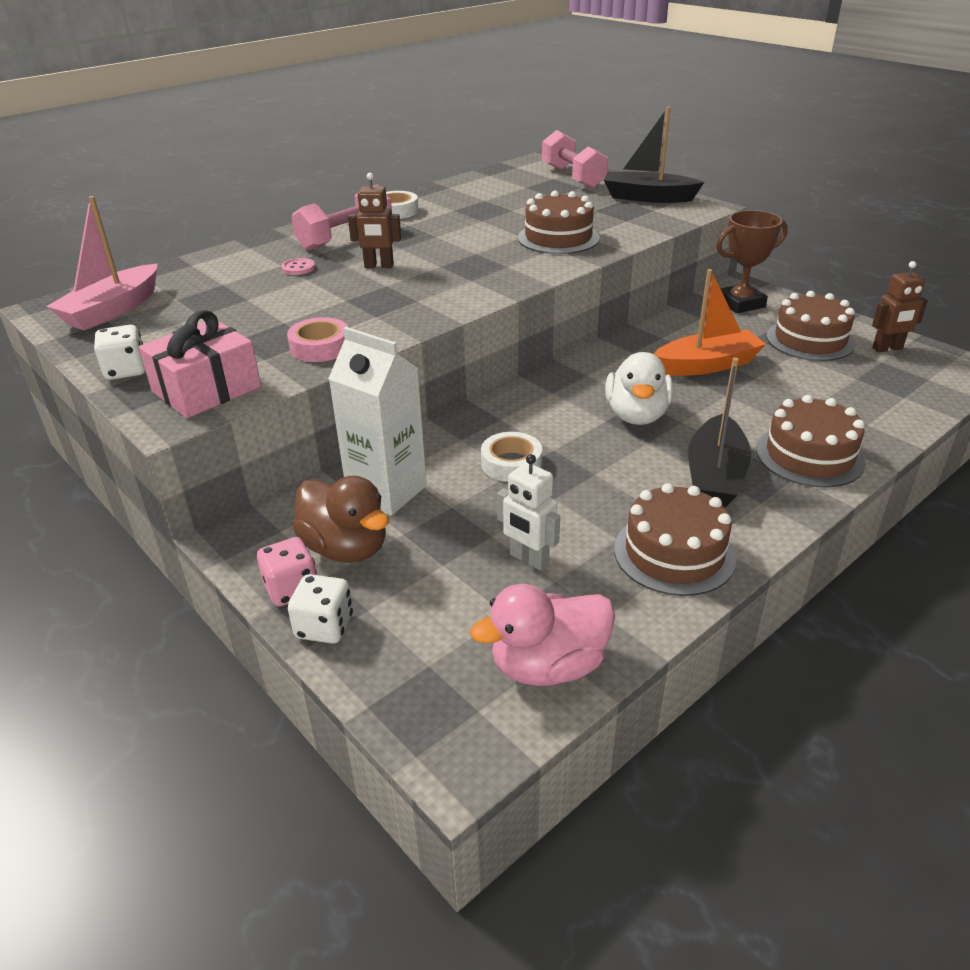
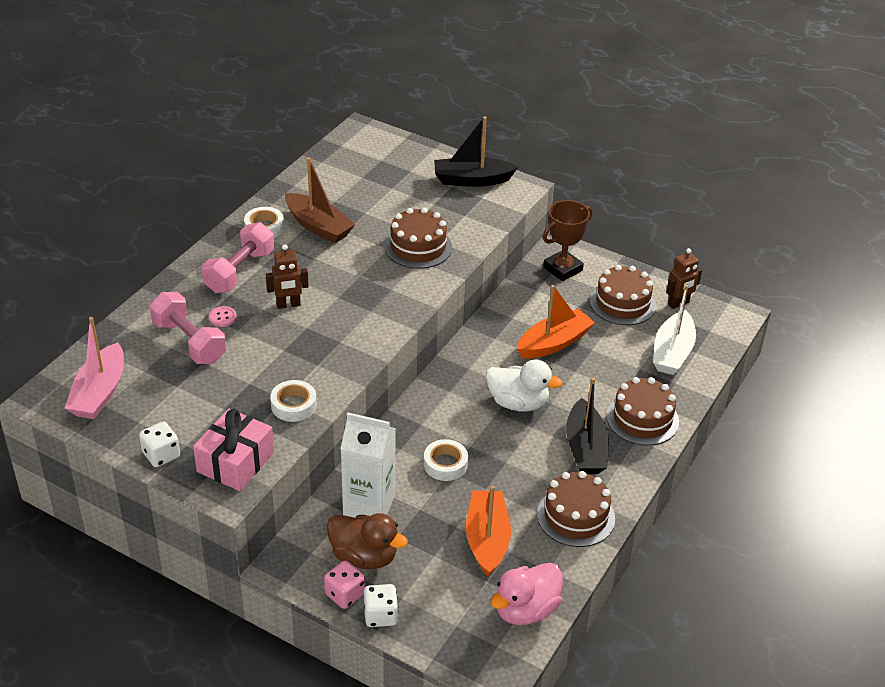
camera: 20 degrees left, 5 degrees up
pink tape [287,317,348,362] -> white tape [270,380,317,422]
white robot [497,454,560,570] -> orange boat [466,485,511,577]
pink dumbbell [542,130,608,189] -> pink dumbbell moved to [149,292,226,364]
white duck [605,352,674,425] -> white duck turned 60 degrees counterclockwise [486,360,562,411]
none -> brown boat [285,157,356,243]
none -> white boat [653,284,696,375]

